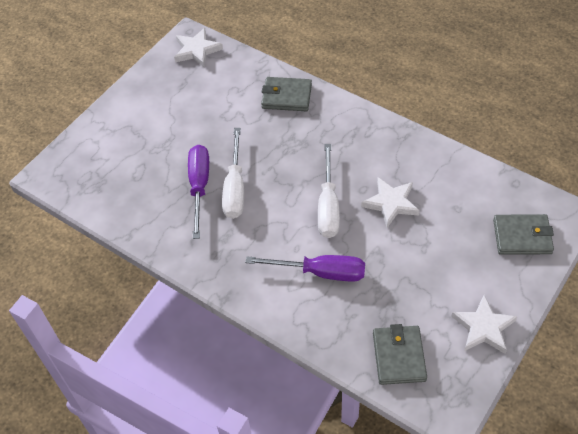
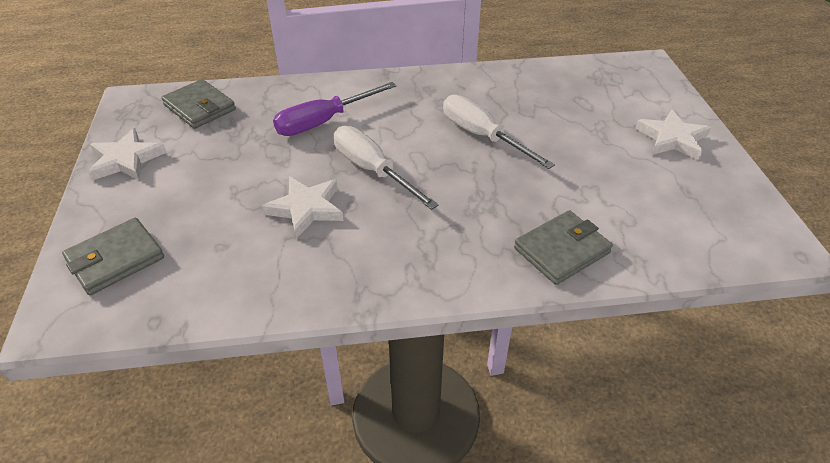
camera: 135 degrees right, 10 degrees down
white star [174,28,223,67] -> white star moved to [635,109,711,160]
purple screwdriver [188,145,209,239] -> none

